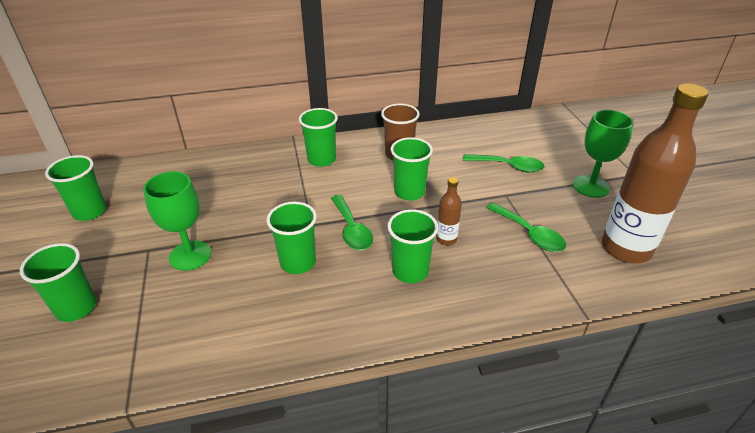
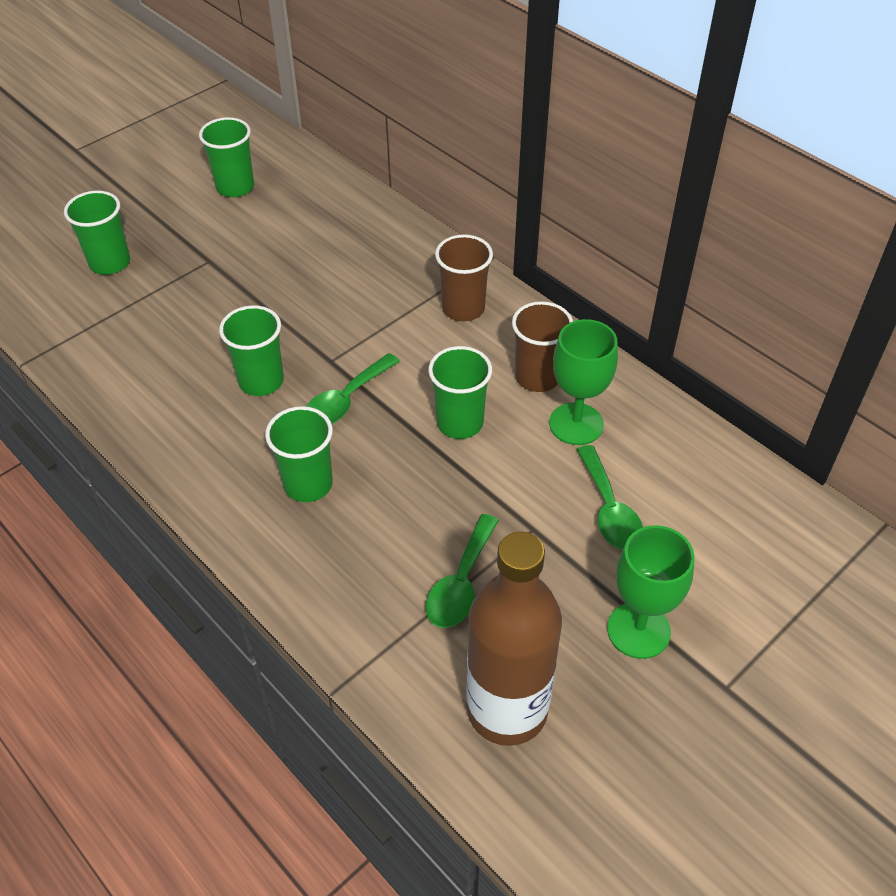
camera: 60 degrees right, 10 degrees up
green goblet [143,171,211,271] -> green goblet moved to [549,319,618,445]
green cup [299,108,338,167] -> brown cup [435,234,493,321]
brown bottle [436,177,462,245] -> none

